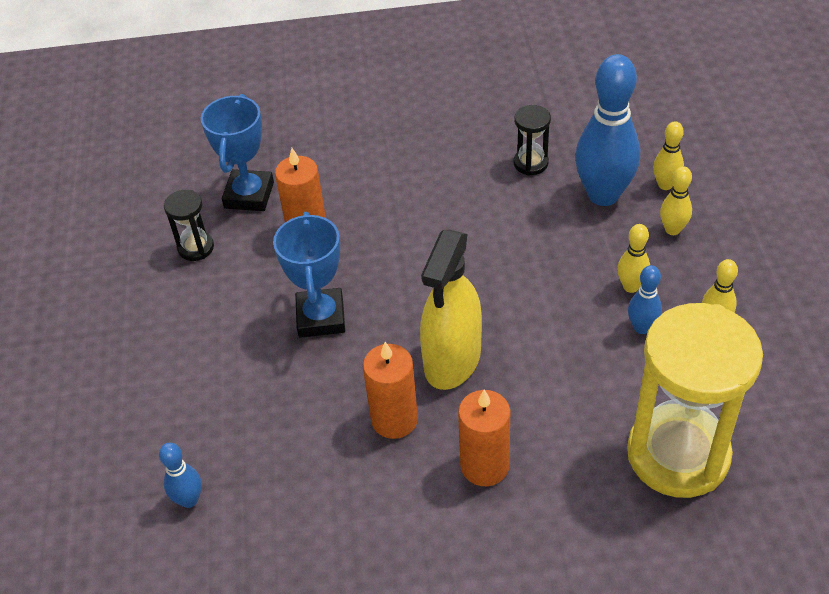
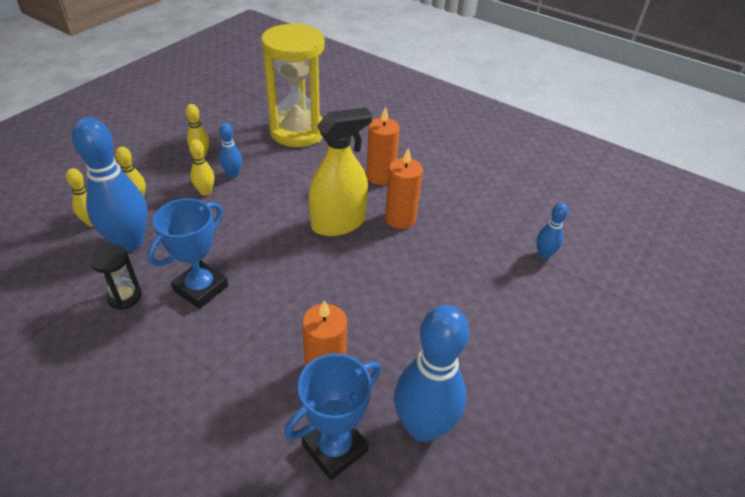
camera: 145 degrees left, 5 degrees down
black hourglass [164,190,214,261] -> blue bowling pin [394,305,469,442]
blue trophy [273,212,345,338] -> blue trophy moved to [147,198,228,309]

